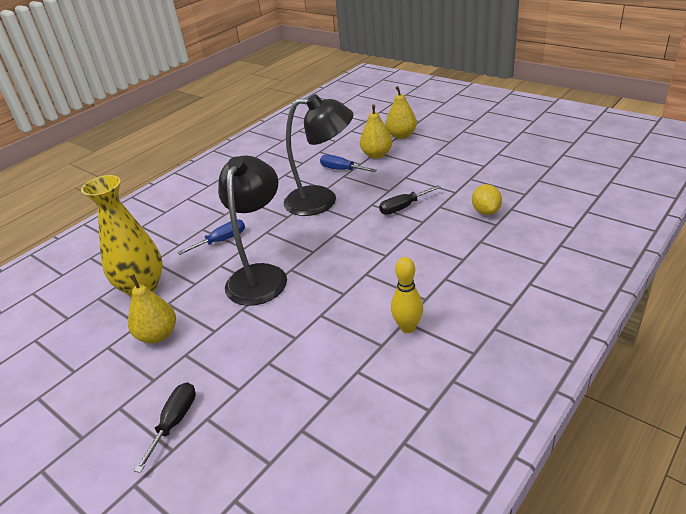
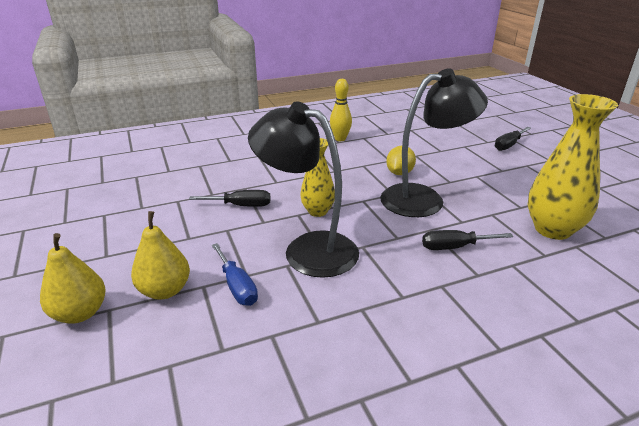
camera: 155 degrees left, 5 degrees down
yellow pear [128,274,176,344] -> none
blue screwdriver [177,219,245,255] -> black screwdriver [422,230,514,250]
black lamp [218,155,287,306] -> black lamp turned 150 degrees counterclockwise [380,68,488,217]
yellow lemon [472,184,502,215] -> yellow lemon moved to [386,146,416,175]
none -> yellow vase [300,138,335,217]

